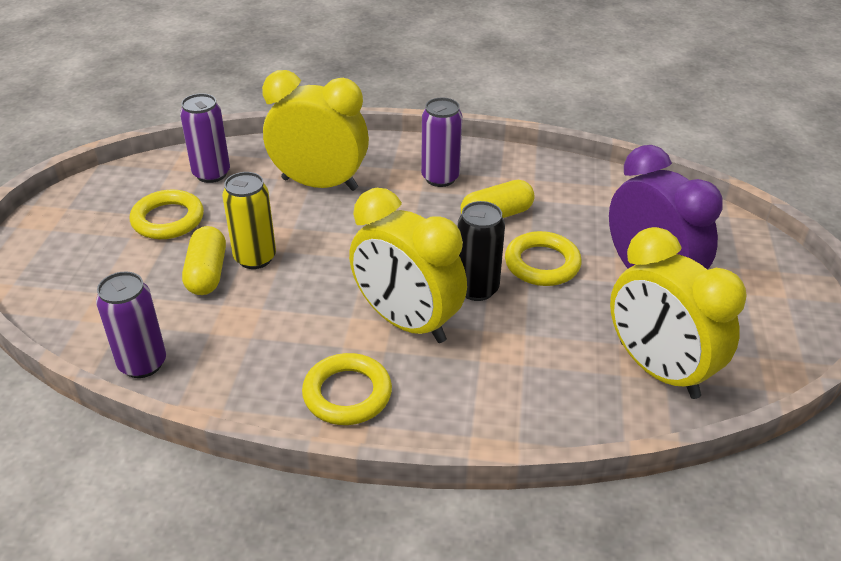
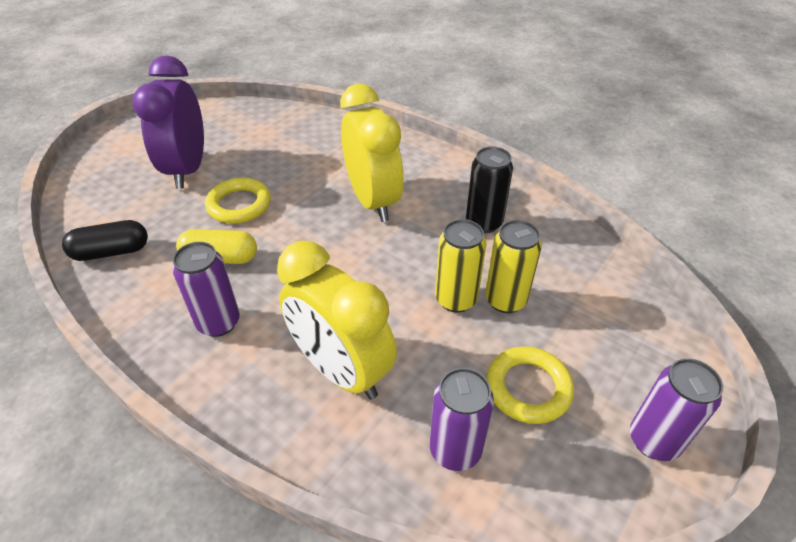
camera: 150 degrees left, 5 degrees up
purple can [96,271,166,378] -> purple can moved to [630,358,723,461]
yellow capsule [182,226,226,295] -> yellow can [485,220,542,313]
yellow ring [302,353,392,425] -> none
black can [458,201,505,301] -> black can moved to [466,146,513,233]
yellow clock [610,227,747,399] -> none
none -> black capsule [62,220,148,261]

